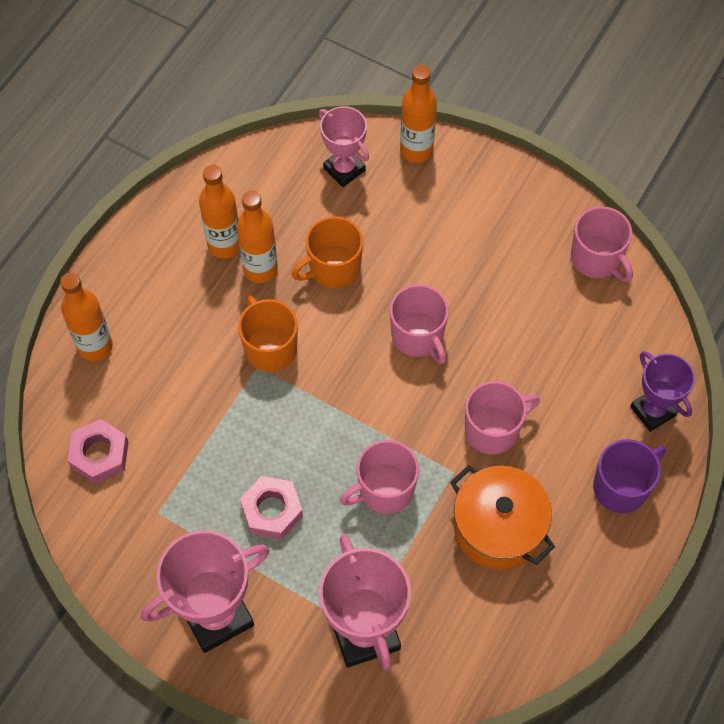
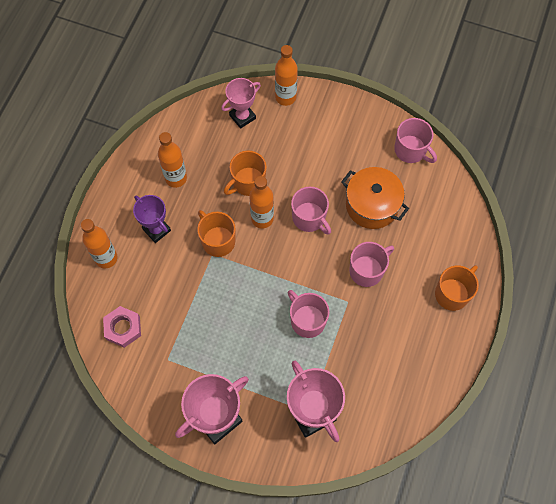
camera: 10 degrees left, 5 degrees up
orange bottle [237,191,278,283] -> orange bottle moved to [249,176,274,229]
pink nut [240,476,303,539] -> none
pink trophy [319,106,369,187] -> pink trophy turned 75 degrees counterclockwise [221,78,261,129]
pink mug [340,440,419,514] -> pink mug turned 90 degrees clockwise [288,290,329,338]
orange pot [450,465,555,570] -> orange pot moved to [341,167,409,229]
purple mug [593,439,666,513] -> orange mug [435,265,479,311]
purple trophy [630,351,695,432] -> purple trophy moved to [133,195,171,243]

